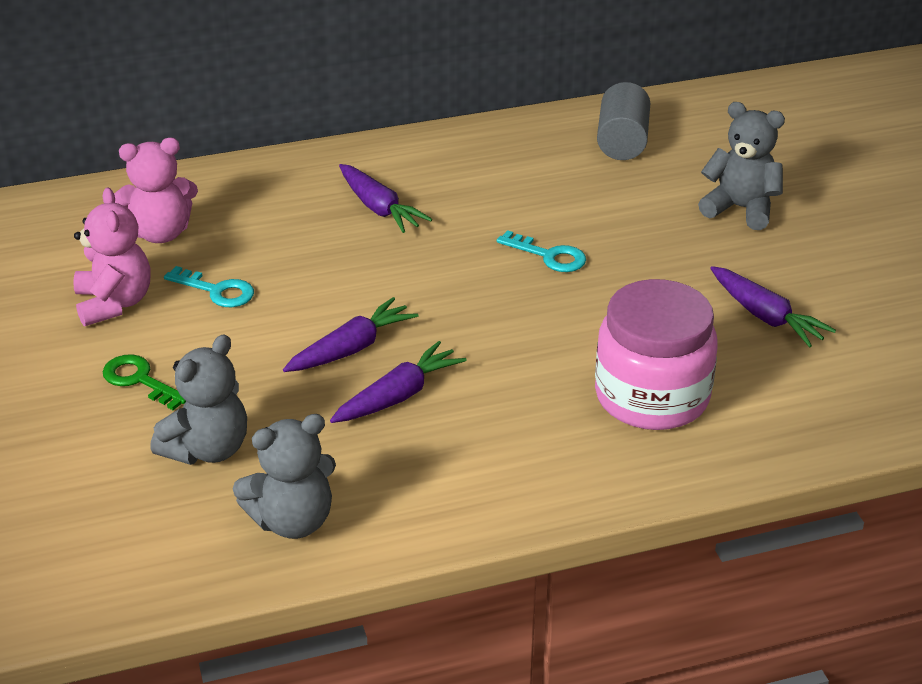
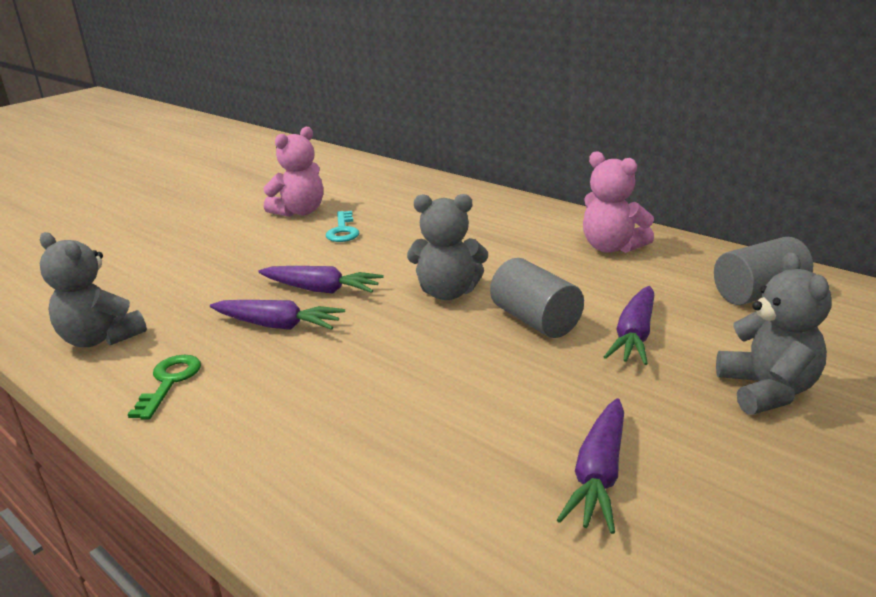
camera: 60 degrees right, 10 degrees down
green key [103,354,186,410] -> green key moved to [128,355,201,420]
pink teddy bear [114,138,198,243] -> pink teddy bear moved to [583,151,654,253]
grey teddy bear [150,334,247,465] -> grey teddy bear moved to [407,194,488,300]
purple carrot [339,164,432,233] -> purple carrot moved to [604,286,654,365]
turquoise key [497,230,586,272] -> grey cylinder [490,258,584,338]
pink jar [595,279,718,430] -> none

